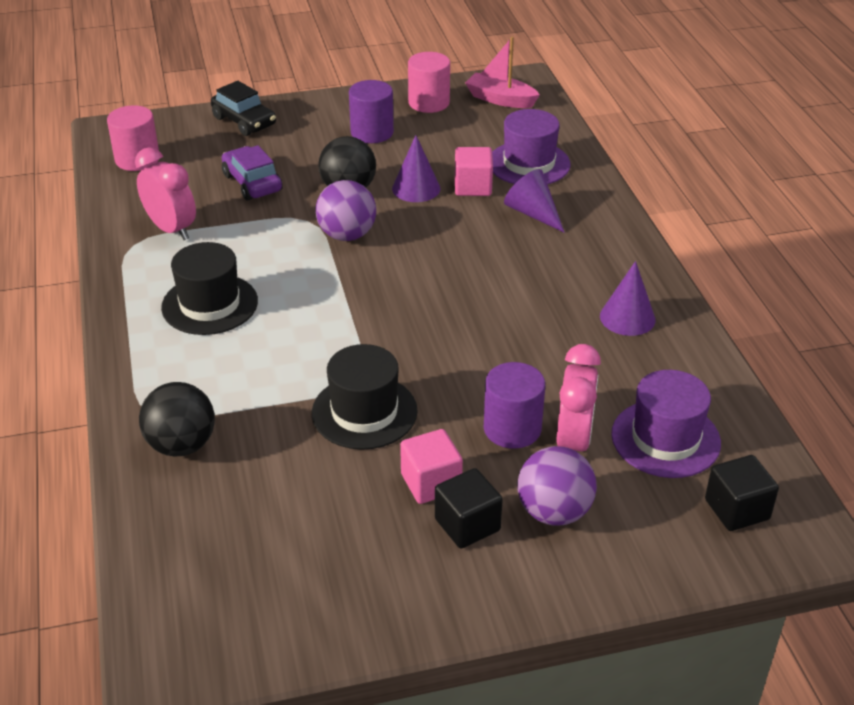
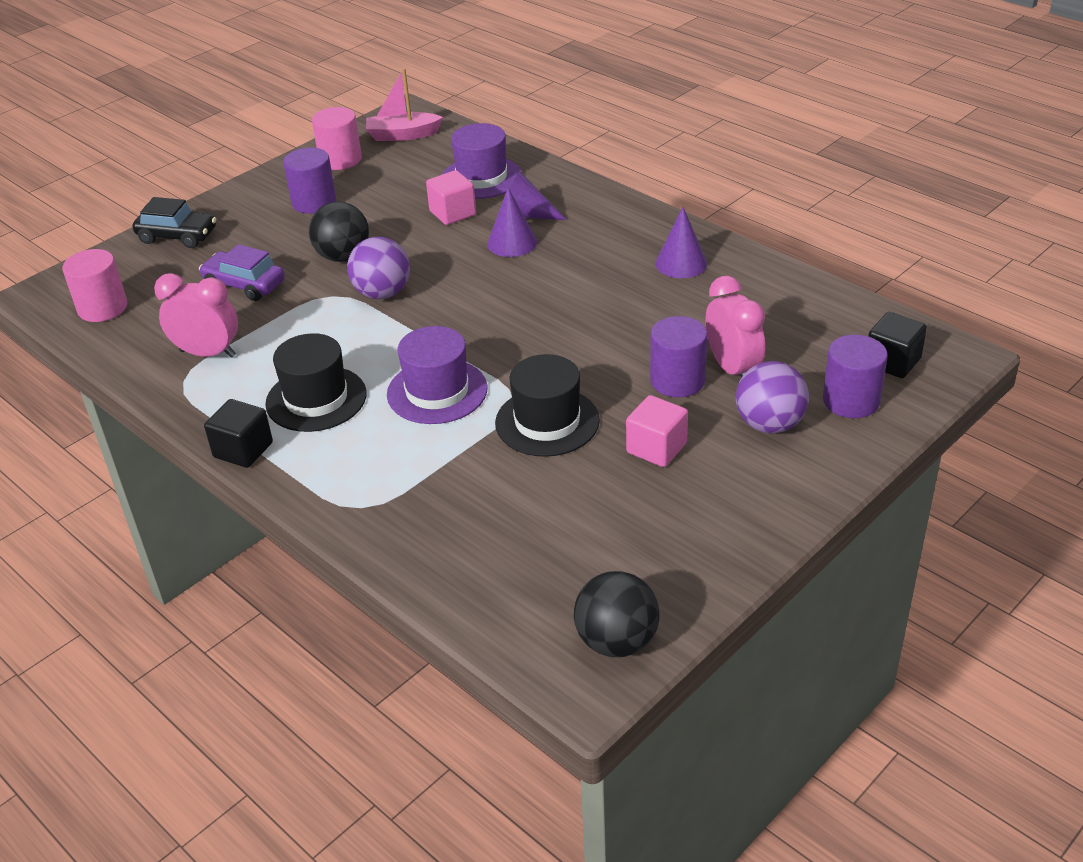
camera: 30 degrees left, 0 degrees up
black ball [139,382,215,457] -> black ball moved to [574,571,659,657]
purple cone [392,135,440,202] -> purple cone moved to [487,187,537,257]
black cube [435,468,503,549] -> black cube moved to [204,399,273,468]
purple hat [611,370,721,478] -> purple hat moved to [387,326,488,424]
none -> purple cylinder [823,335,888,418]

